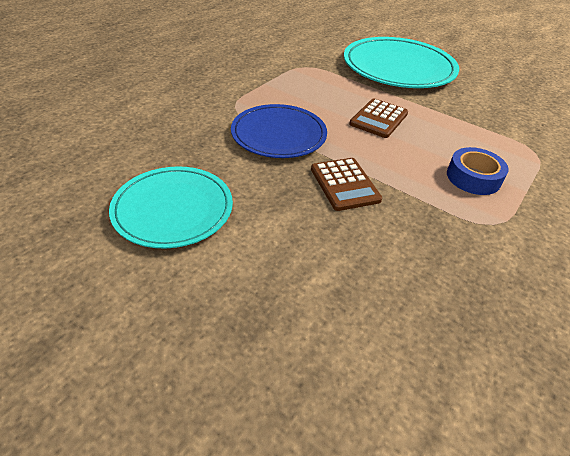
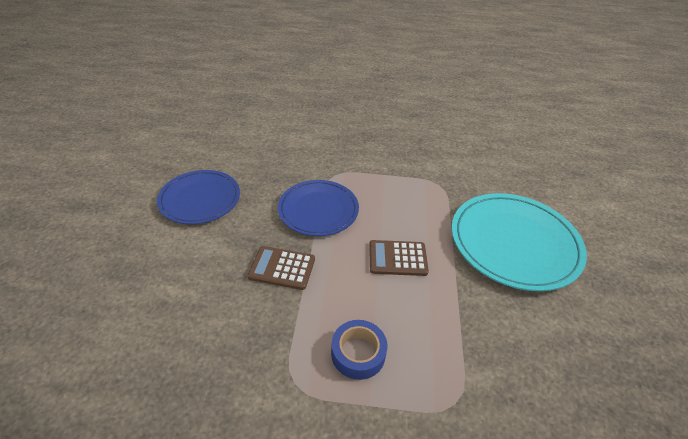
camera: 60 degrees right, 0 degrees up
turquoise plate [109,166,233,249] -> blue plate [157,170,240,224]
brown calculator [311,158,382,211] -> brown calculator turned 60 degrees clockwise [248,246,315,290]

